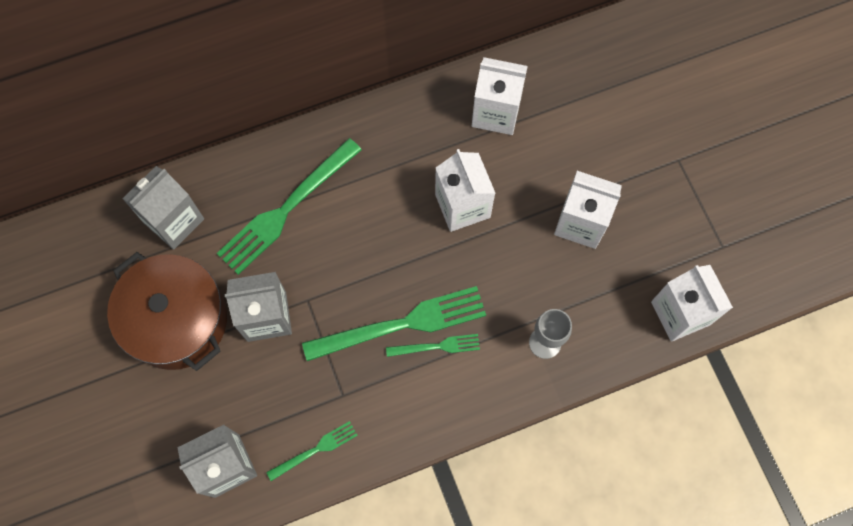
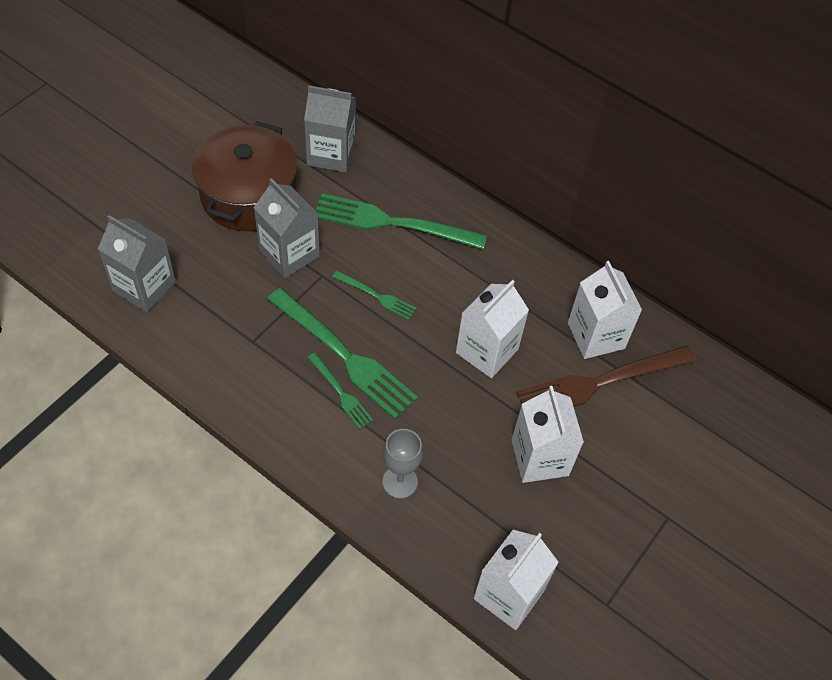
camera: 55 degrees right, 15 degrees down
green fork [266,421,358,481] -> green fork moved to [332,271,416,320]
none -> brown fork [516,346,696,407]

